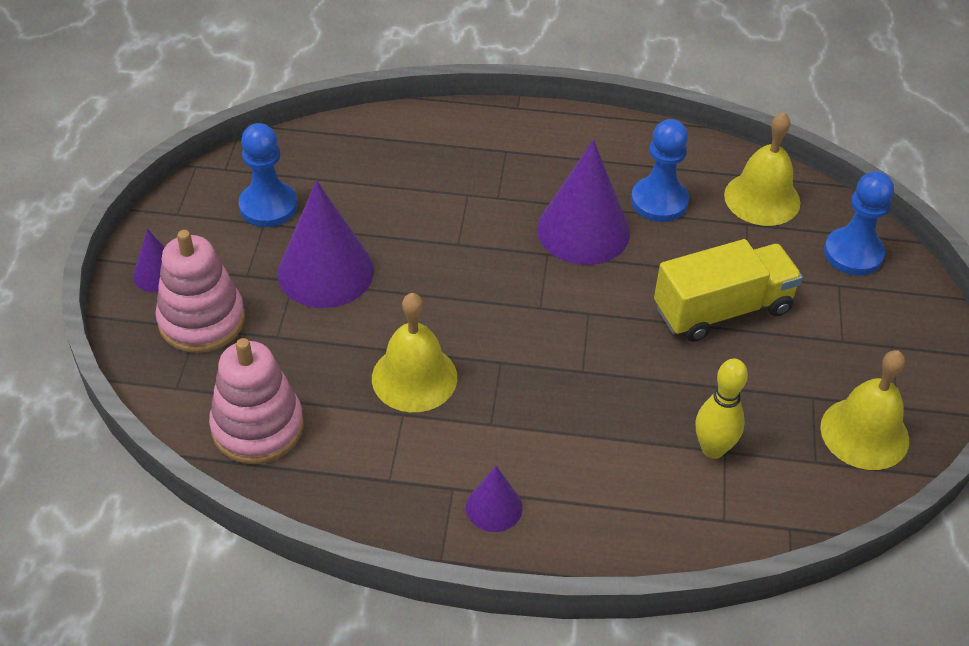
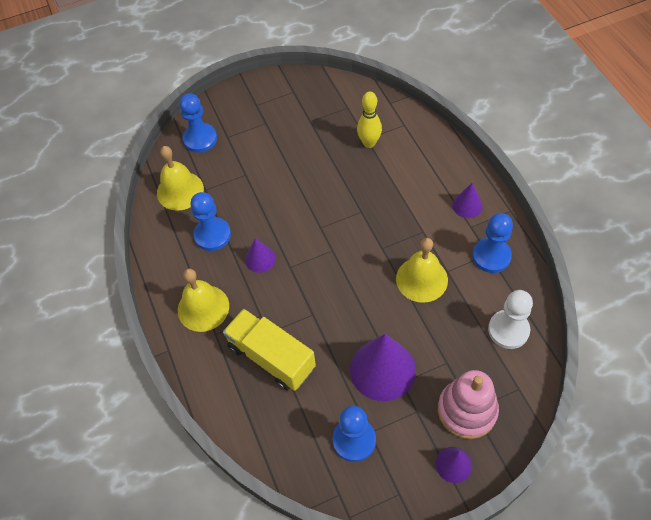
camera: 115 degrees left, 10 degrees up
pink stacking toy [209,338,304,464] -> white pawn [488,290,533,349]
purple cone [537,140,630,265] -> purple cone [245,238,276,273], size x0.51
yellow truck [654,239,803,342] -> yellow truck moved to [223,309,316,391]
yellow bell [820,350,909,470] -> yellow bell moved to [178,269,229,332]
none -> blue pawn [472,213,513,273]

